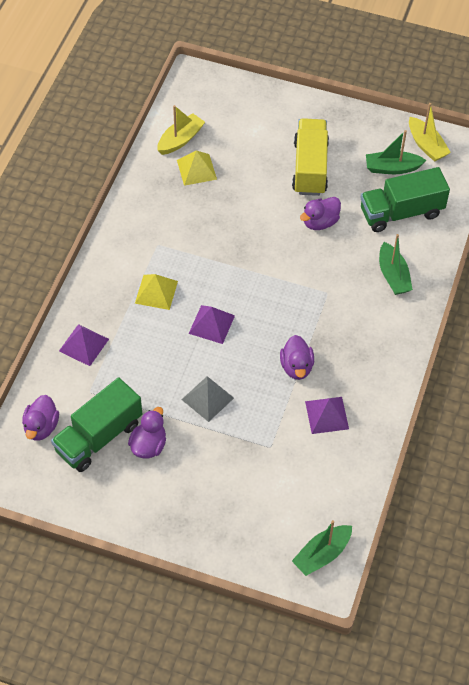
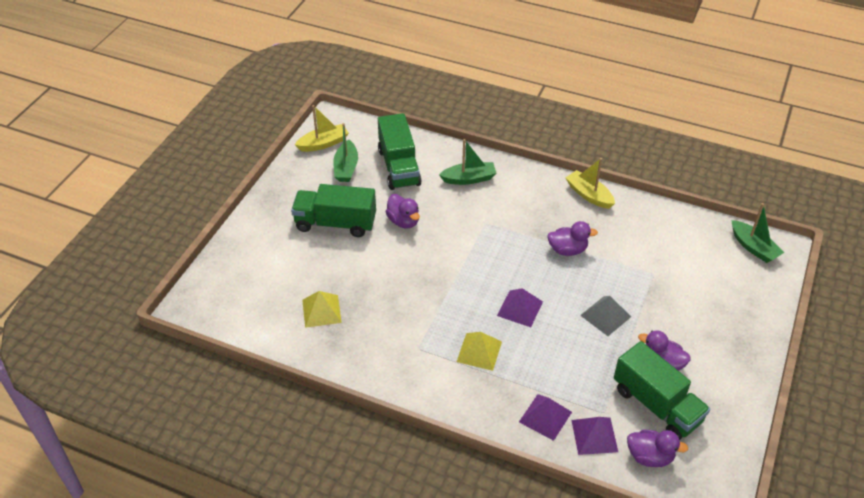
camera: 85 degrees left, 10 degrees down
yellow boat [157,105,205,155] -> yellow boat moved to [566,158,615,209]
yellow truck [292,118,329,196] -> green truck [291,184,376,237]
purple pyramid [305,397,349,434] -> purple pyramid moved to [571,417,618,455]

